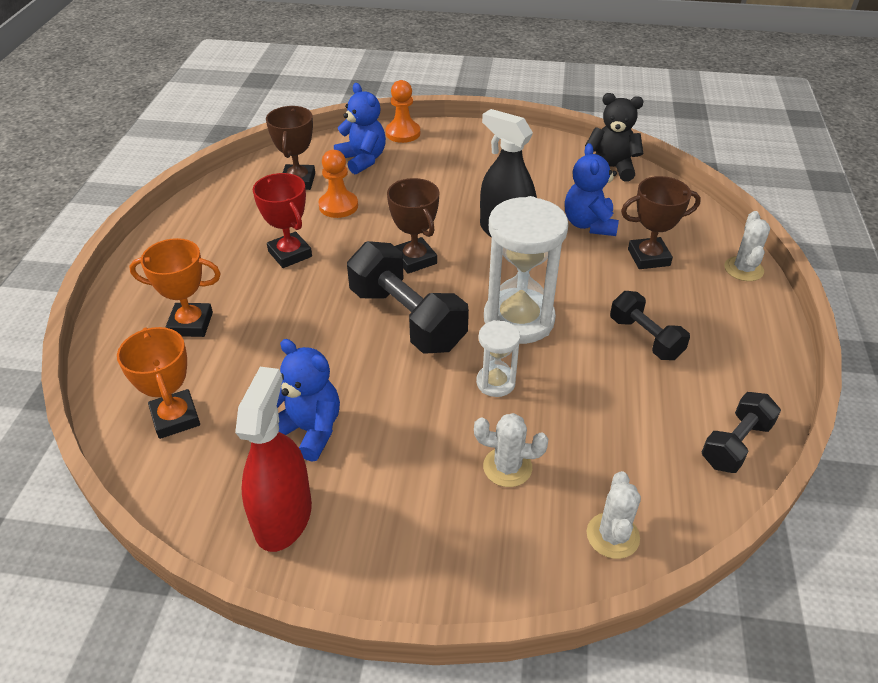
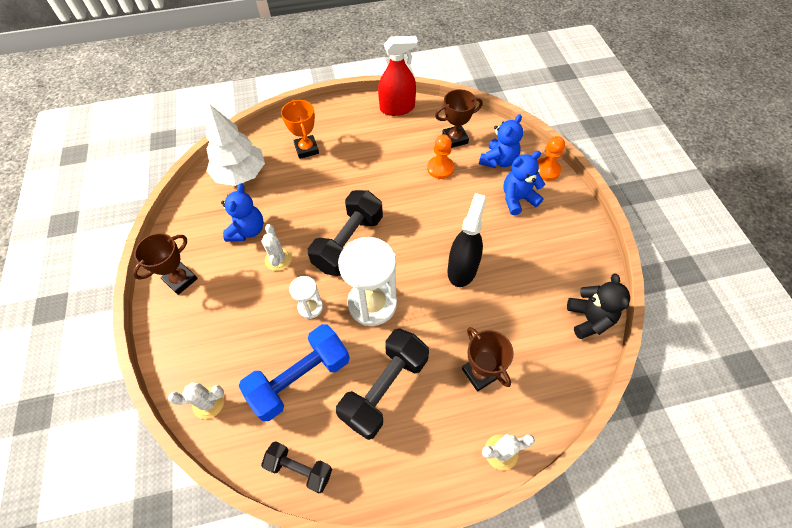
camera: 70 degrees right, 15 degrees up
orange trophy [117,327,200,439] -> white tree [206,104,265,186]
red spray bottle [235,367,312,552] -> red spray bottle moved to [378,36,418,116]
red trophy [253,173,312,268] -> none
brown trophy [387,178,439,274] -> brown trophy moved to [133,233,198,295]
white cactus [474,413,548,487] -> white cactus moved to [262,224,292,271]
blue teddy bear [565,143,619,236] -> blue teddy bear moved to [503,151,545,215]
black dumbbell [610,291,690,360] -> black dumbbell [336,328,429,440], size x1.71
none -> blue dumbbell [239,324,350,421]

